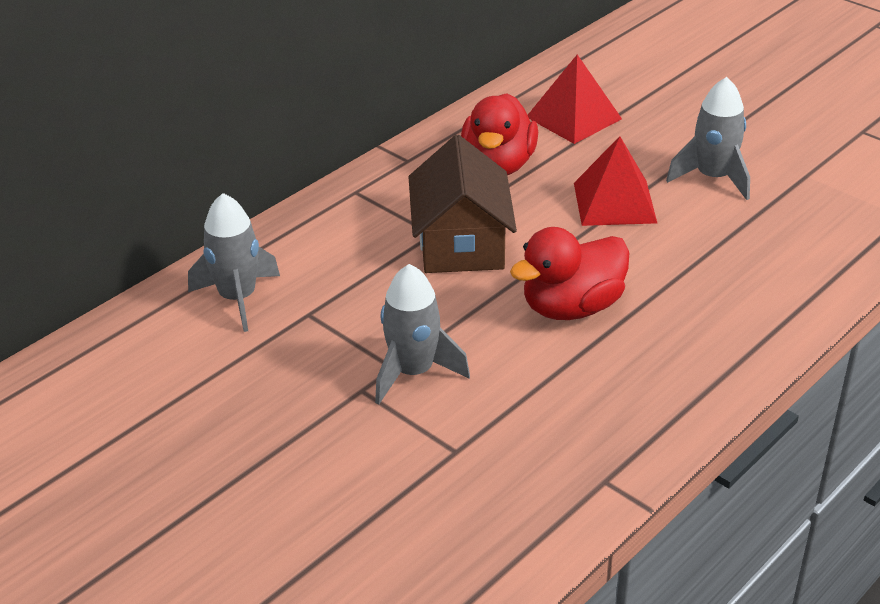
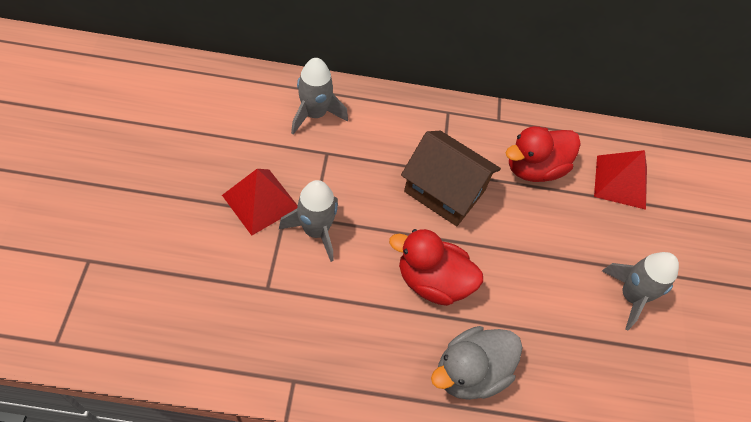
camera: 45 degrees right, 20 degrees up
brown house [408,135,517,273] -> brown house turned 75 degrees clockwise [401,131,501,226]
red pyramid [574,136,657,226] -> red pyramid moved to [222,169,298,236]
none -> grey duck [431,326,523,400]

